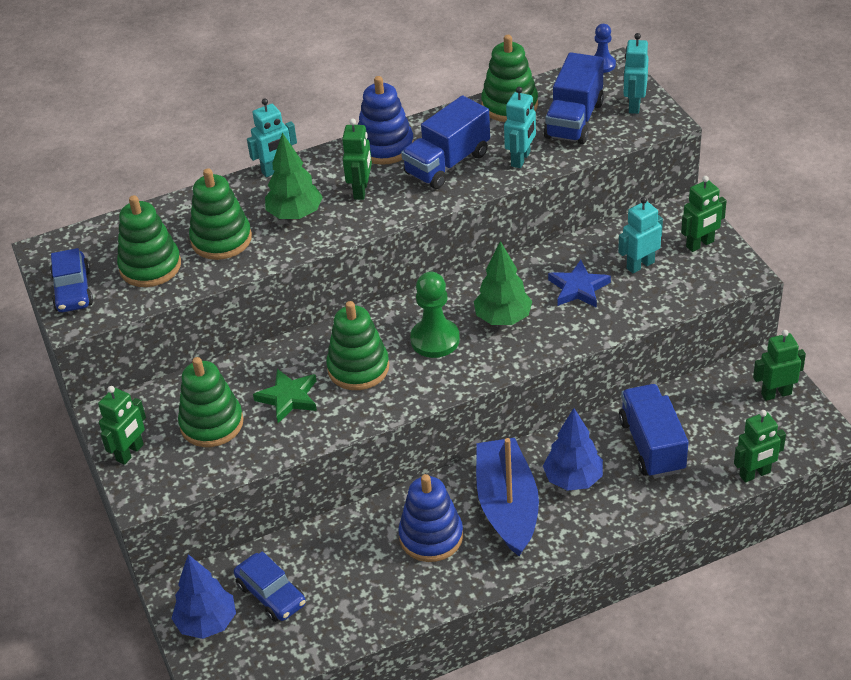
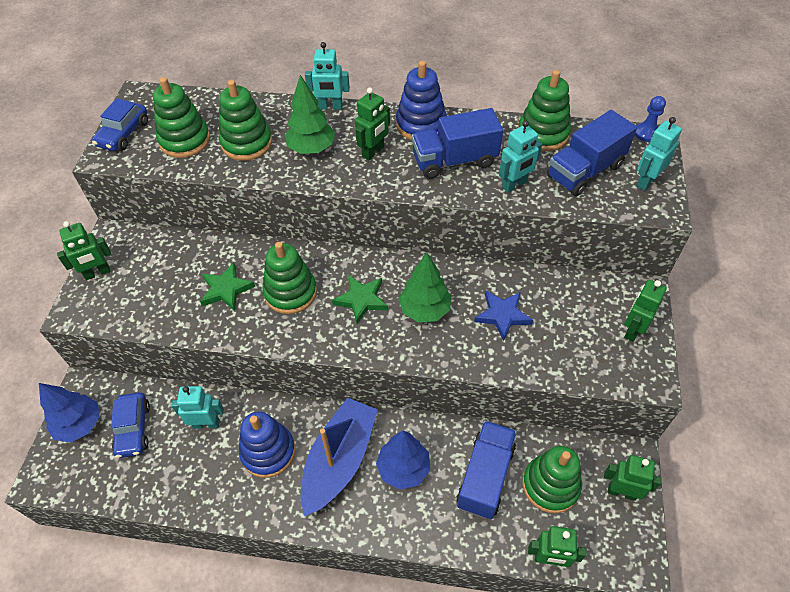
camera: 30 degrees right, 10 degrees up
green stacking toy [178,357,243,447] -> green stacking toy moved to [523,446,582,513]
green pawn [410,272,460,358] -> green star [332,275,388,324]
turquoise robot [618,197,663,273] -> turquoise robot moved to [172,386,224,429]
green robot [681,176,727,252] -> green robot turned 120 degrees clockwise [624,280,667,342]

